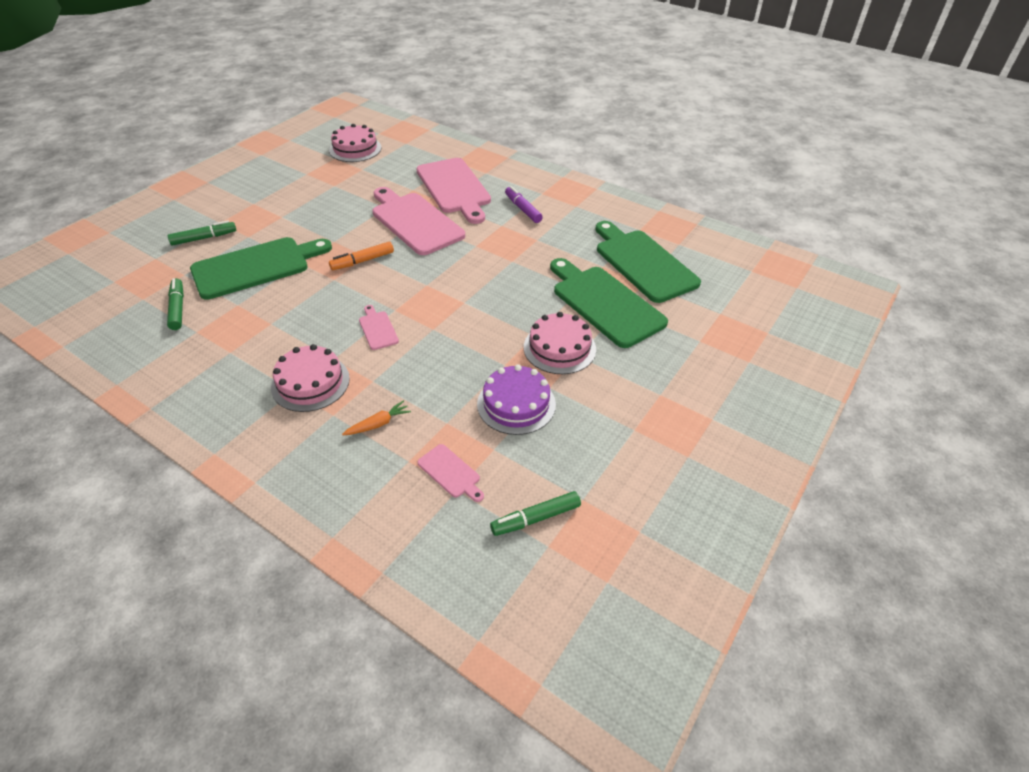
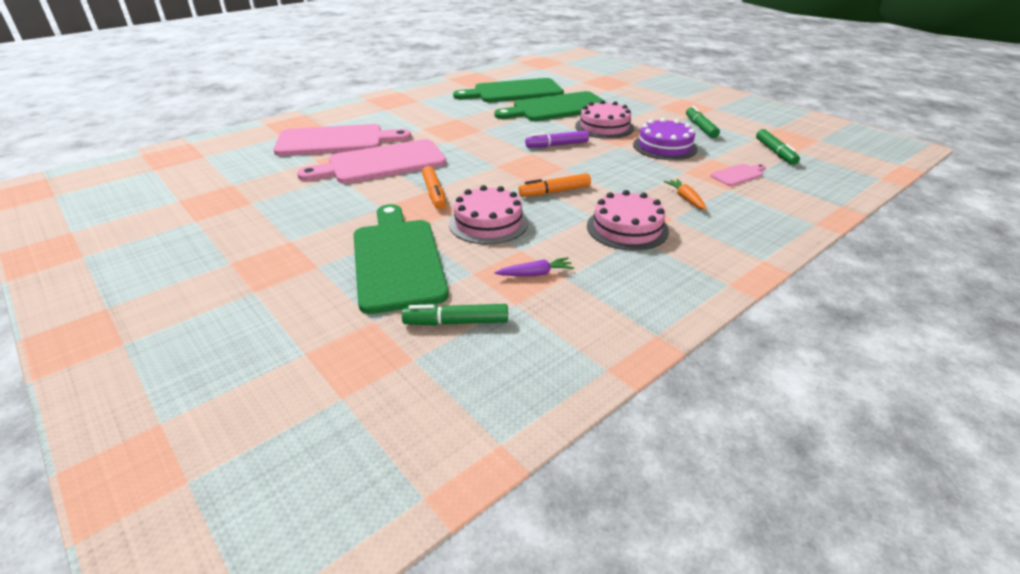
camera: 75 degrees left, 10 degrees down
green marker [168,220,236,245] -> green marker moved to [686,106,720,138]
pink cake [329,124,381,162] -> pink cake moved to [449,185,528,244]
pink cutting board [359,305,399,350] -> orange marker [518,173,591,197]
purple marker [505,186,543,223] -> purple marker moved to [525,130,589,148]
none -> purple carrot [494,257,574,276]

